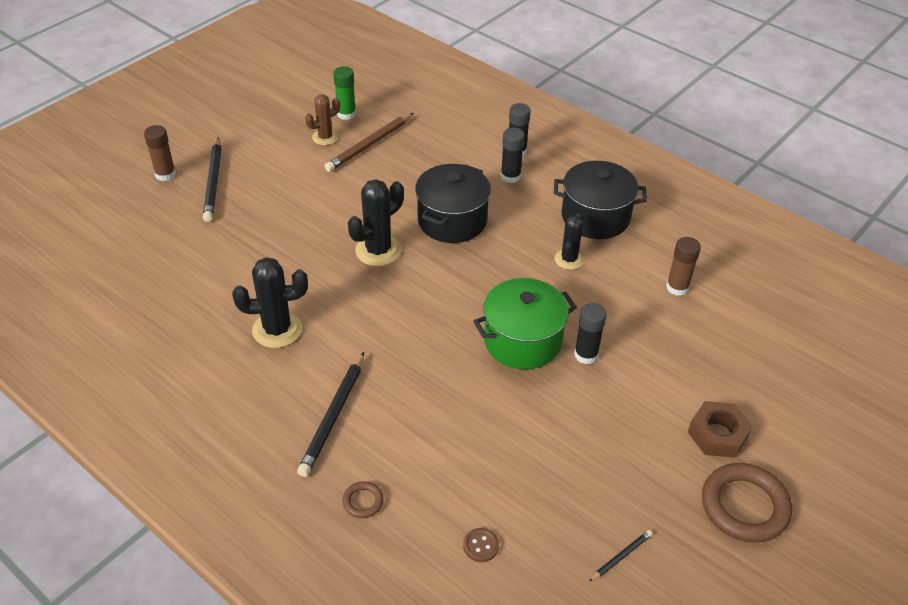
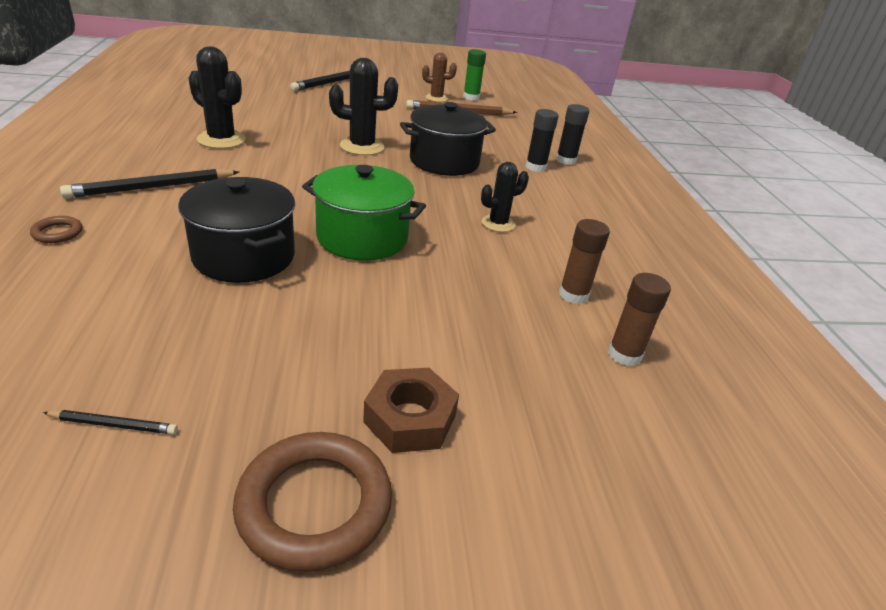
camera: 40 degrees right, 10 degrees down
brown glue stick [144,125,176,181] -> brown glue stick moved to [608,273,671,366]
brown button [463,528,499,562] -> none
black pot [554,161,647,239] -> black pot moved to [178,177,295,283]
black glue stick [574,303,607,364] -> none

